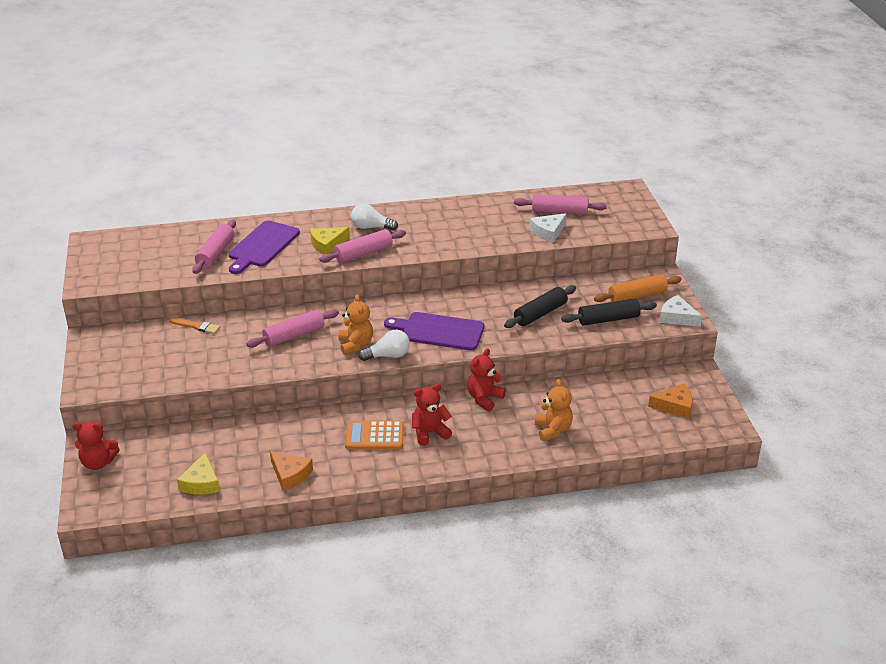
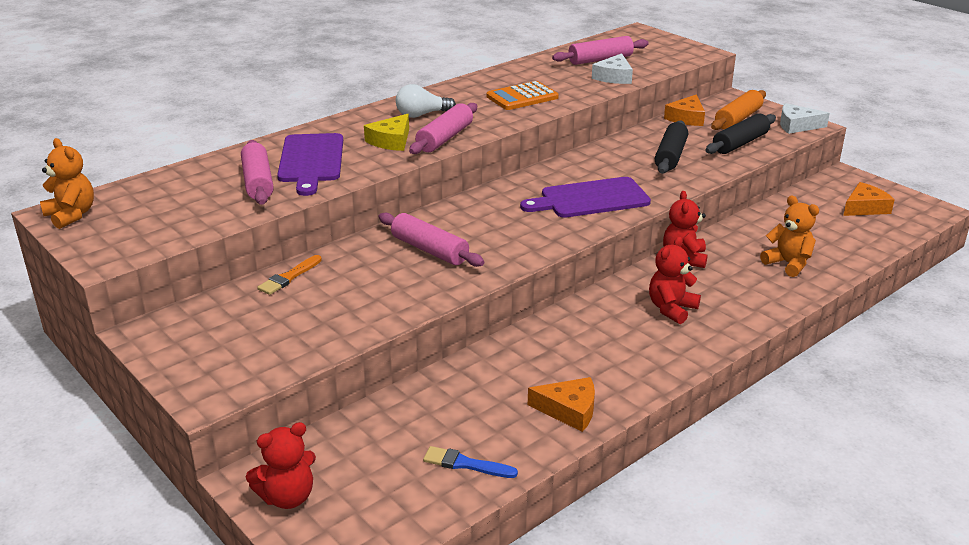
camera: 30 degrees left, 5 degrees down
orange brush [169,317,220,334] -> orange brush turned 135 degrees clockwise [257,255,322,295]
yellow cheese [177,452,220,495] -> blue brush [423,446,518,478]
pink rolling pin [246,309,339,347] -> pink rolling pin turned 75 degrees counterclockwise [379,213,484,267]
orange teddy bear [338,294,373,355] -> orange teddy bear moved to [40,138,94,229]
orange calculator [345,420,404,449] -> orange calculator moved to [487,81,559,110]
white light bulb [358,330,410,361] -> none
none -> orange cheese [664,94,705,126]

